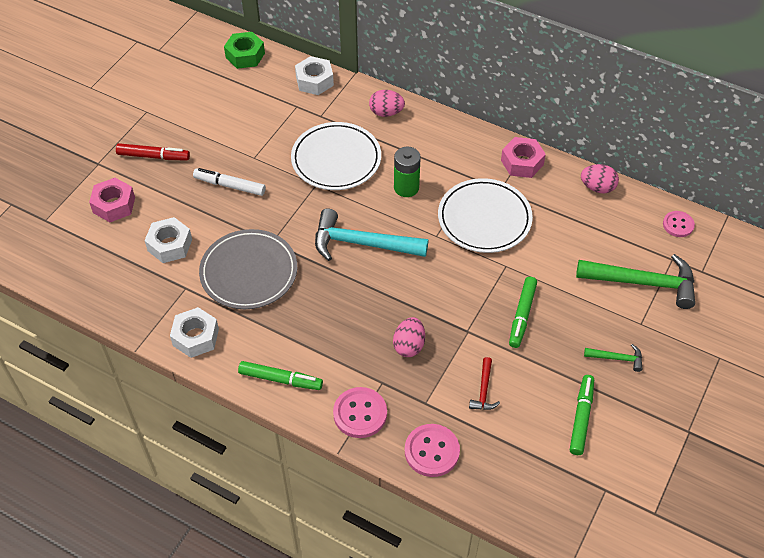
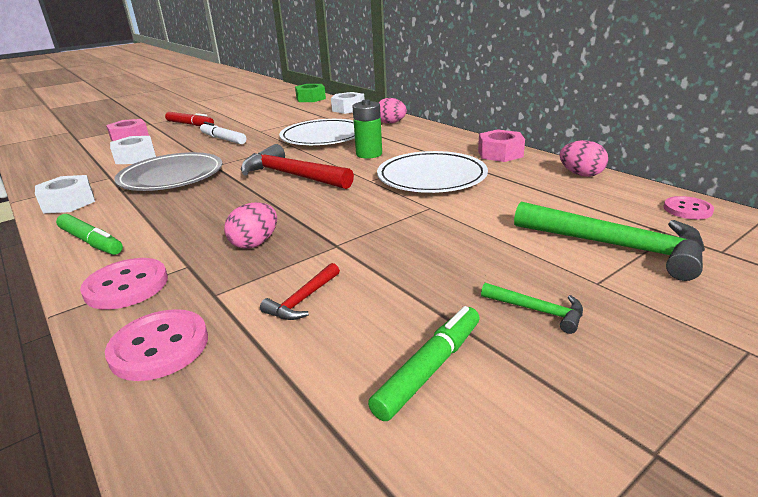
camera: 25 degrees right, 25 degrees down
turquoise hammer [315,208,428,261] -> red hammer [241,144,354,189]
green marker [509,277,537,348] -> none

